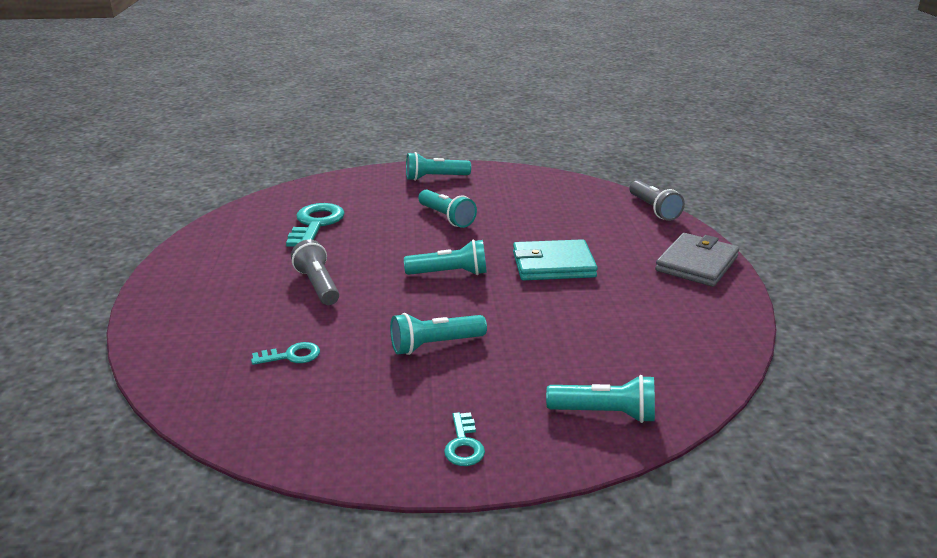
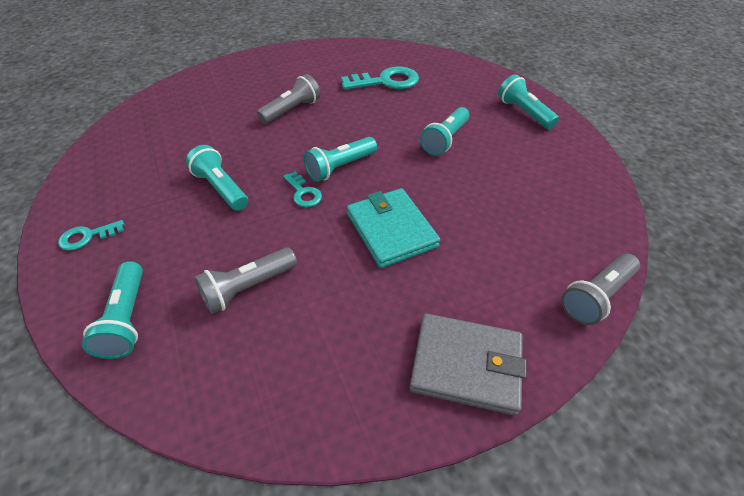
camera: 70 degrees right, 20 degrees up
turquoise key [251,342,320,365] -> turquoise key moved to [284,172,322,207]
turquoise flashlight [404,240,487,275] -> turquoise flashlight turned 75 degrees clockwise [304,137,377,182]
none -> grey flashlight [194,247,297,314]

